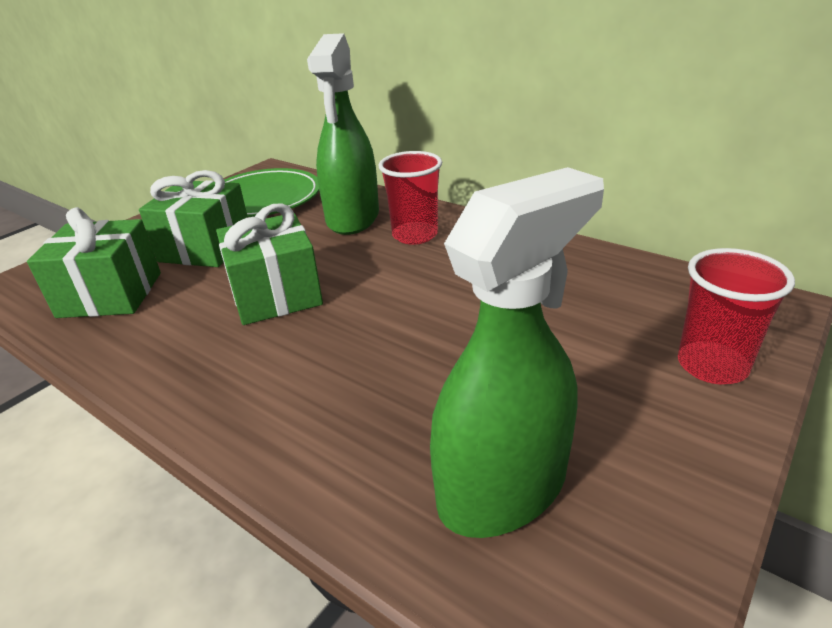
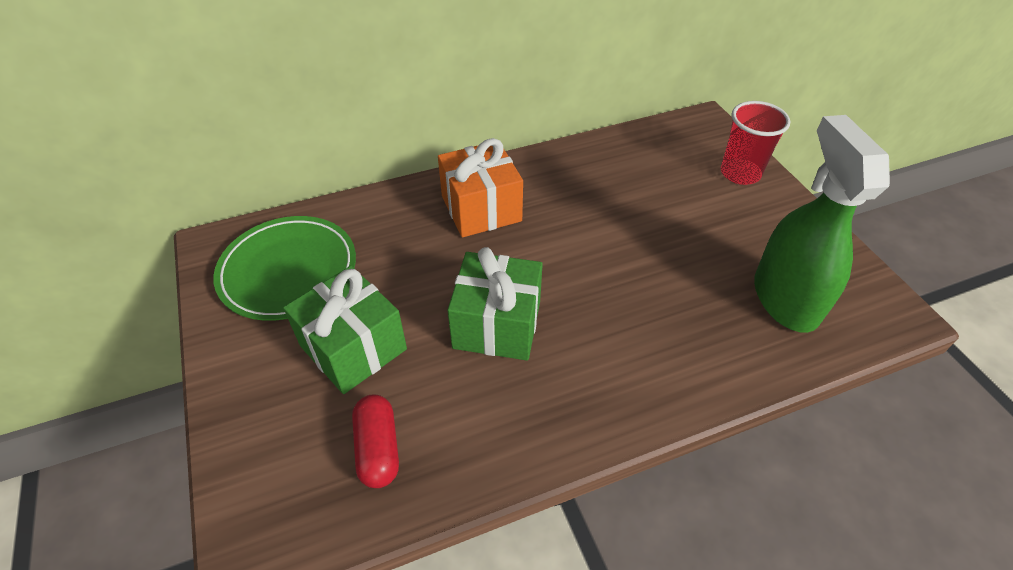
camera: 60 degrees left, 15 degrees up
green gift [27,207,161,318] -> red capsule [352,394,399,488]
green spray bottle [307,33,379,235] -> none
red cup [378,151,442,244] -> orange gift [438,138,523,237]

